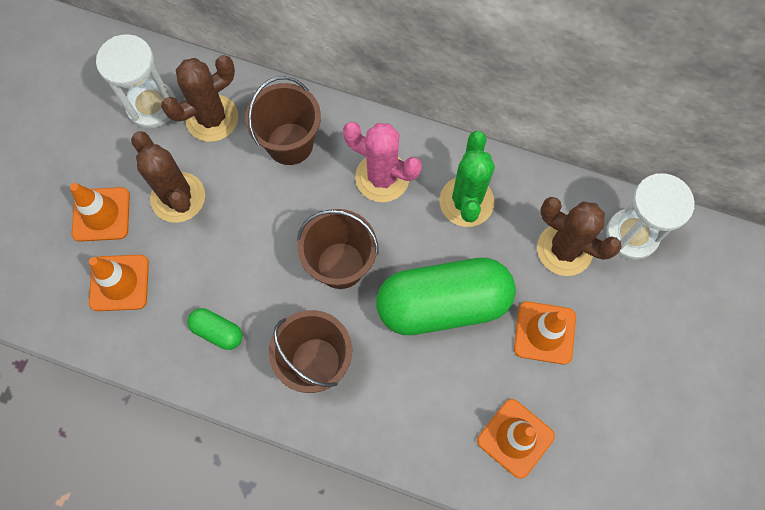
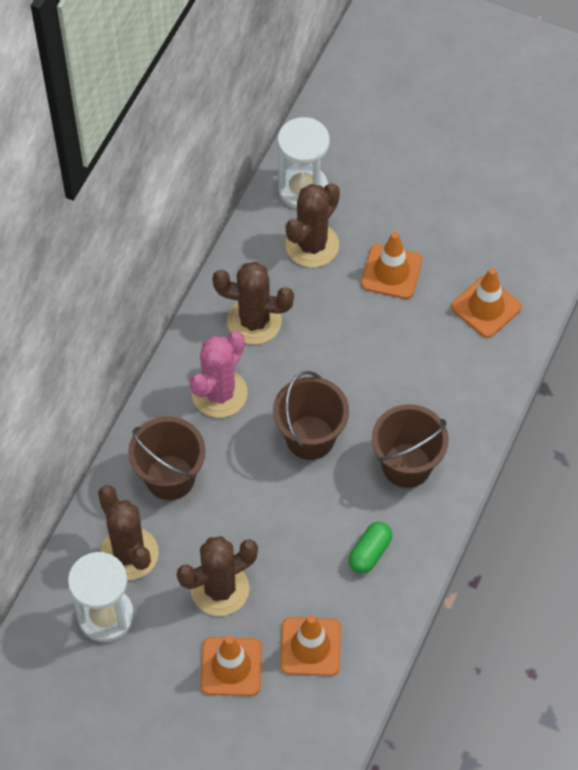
camera: 85 degrees left, 10 degrees down
green capsule [376,258,516,335] -> none
green cactus [439,131,495,227] -> brown cactus [212,262,294,345]

